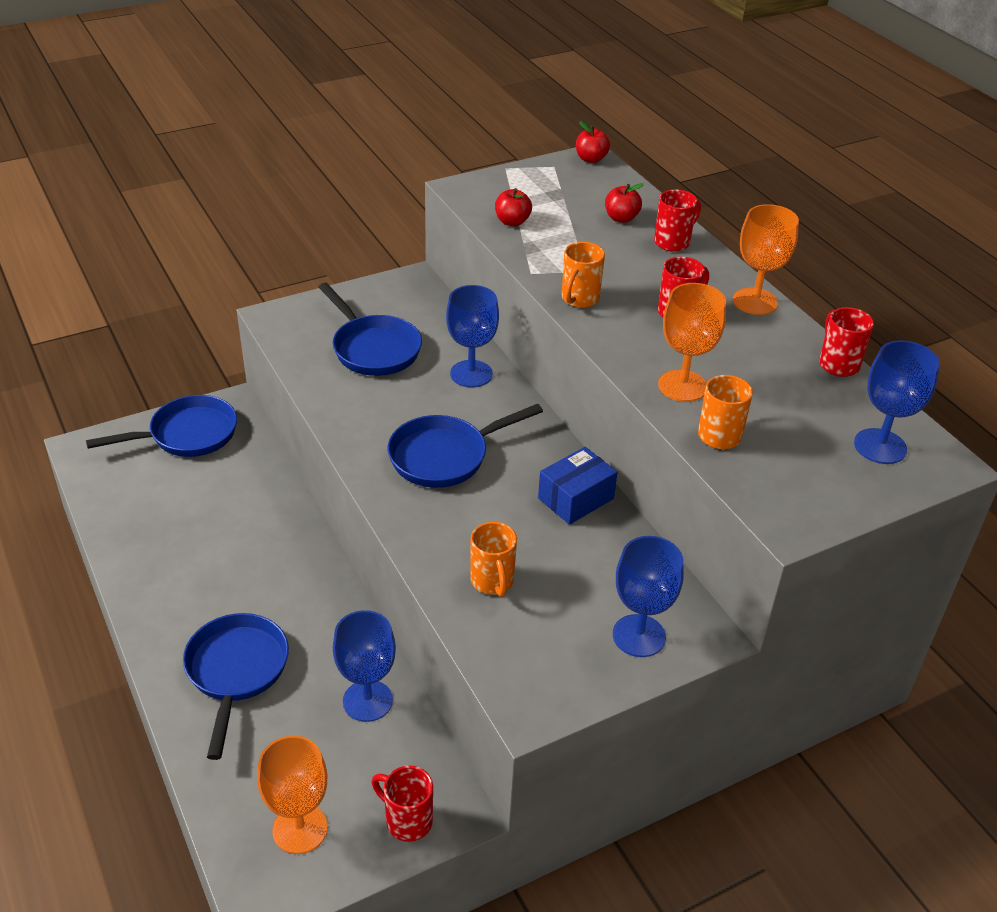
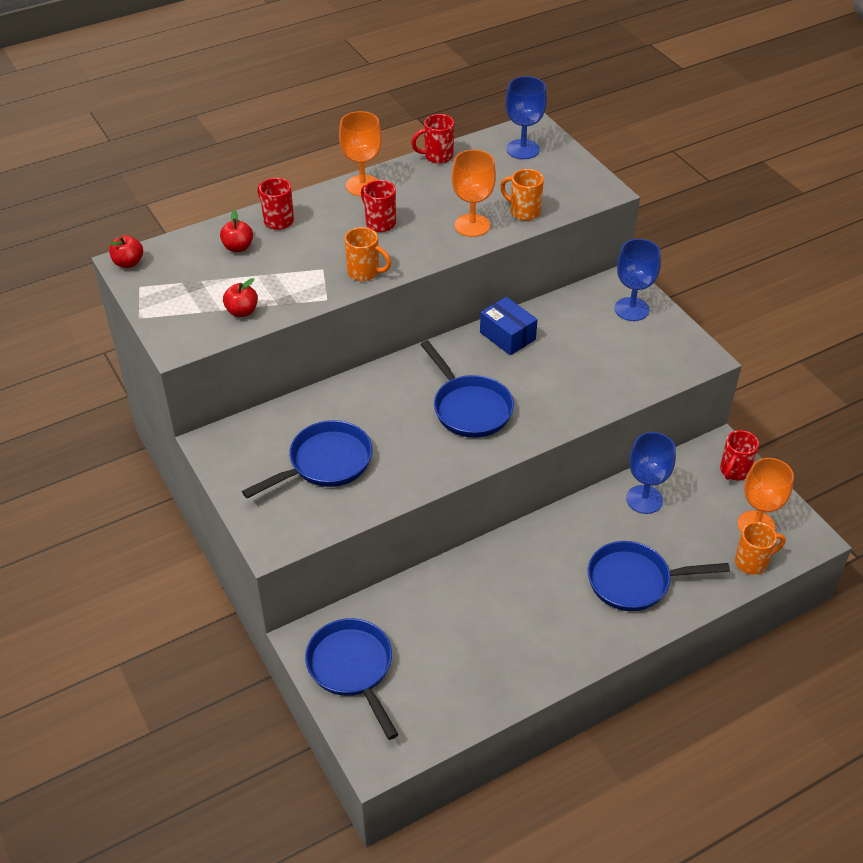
camera: 90 degrees left, 5 degrees up
blue goblet [446,285,499,388] -> none
orange mug [470,522,517,597] -> orange mug moved to [735,522,785,575]

